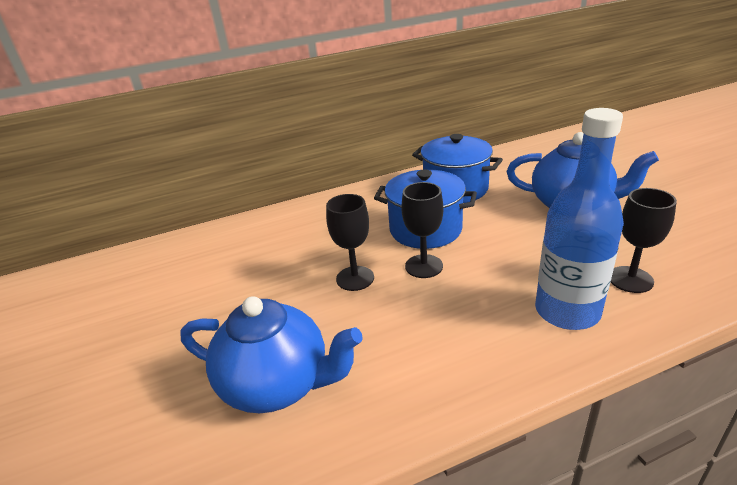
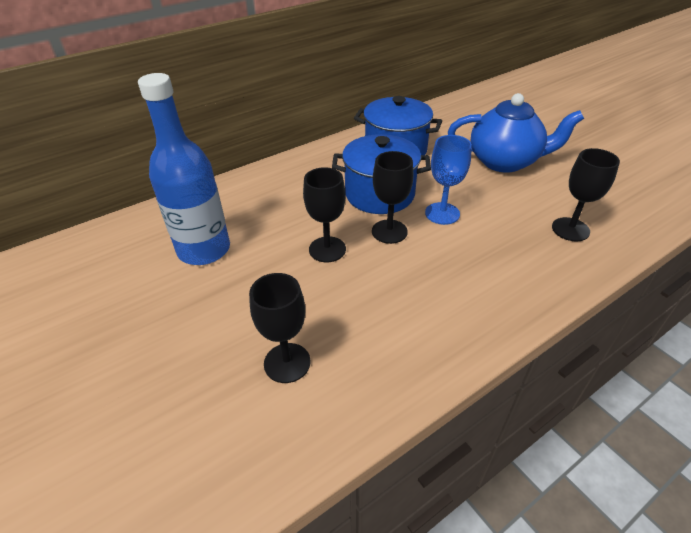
camera: 15 degrees left, 10 degrees up
blue teapot [180,296,363,413] -> black goblet [249,273,311,383]
blue bottle [535,108,624,330] -> blue bottle moved to [138,73,230,265]
none -> blue goblet [425,135,472,225]

